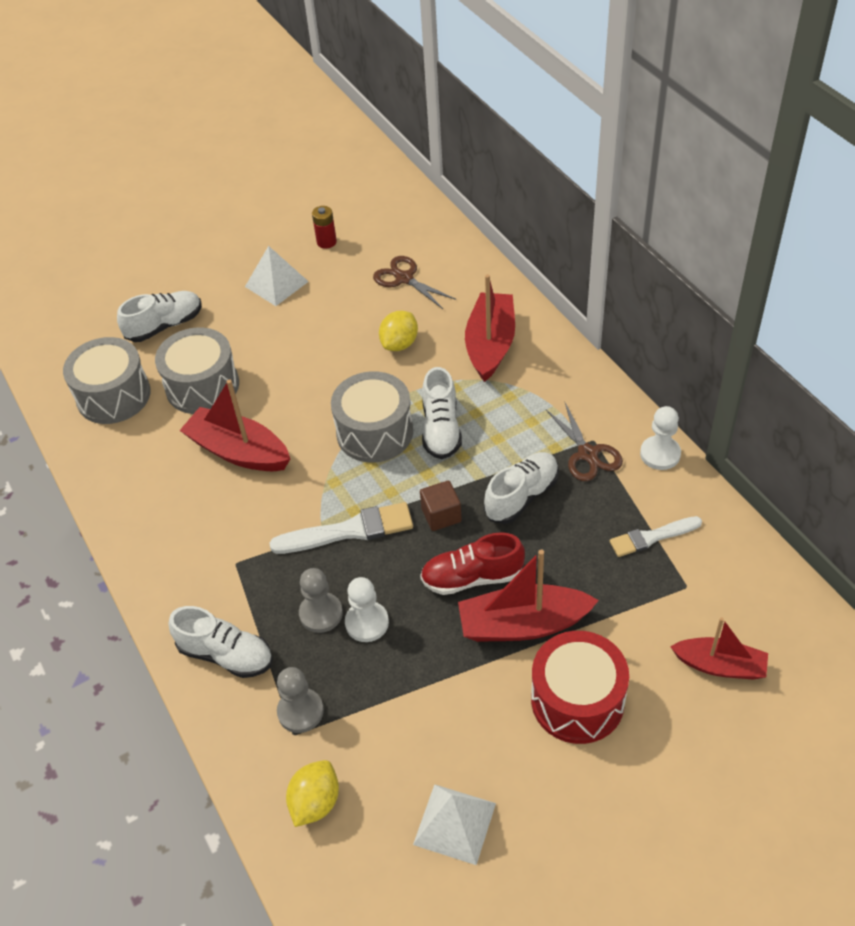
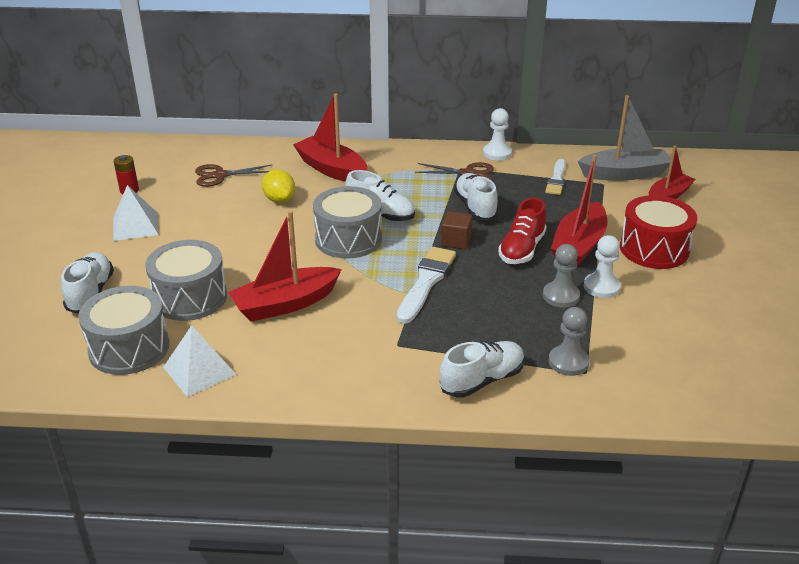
camera: 60 degrees left, 15 degrees down
yellow lemon [286,760,339,827] -> none
grey pawn [299,568,343,633] -> grey pawn moved to [543,244,580,308]
white pawn [345,577,389,642] -> white pawn moved to [584,235,621,298]
white pyramid [413,784,496,865] -> white pyramid moved to [163,325,237,397]
none -> grey boat [578,95,671,181]

